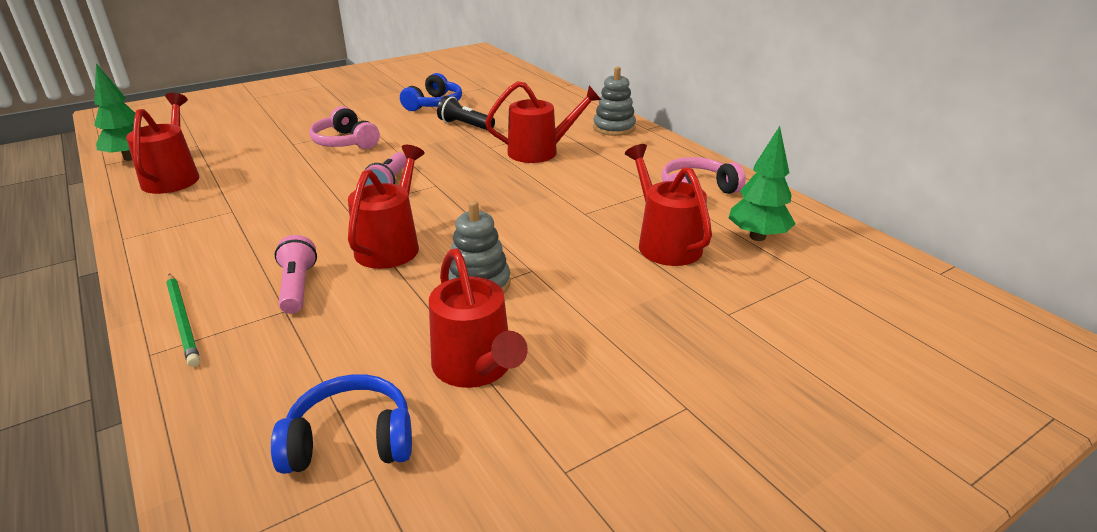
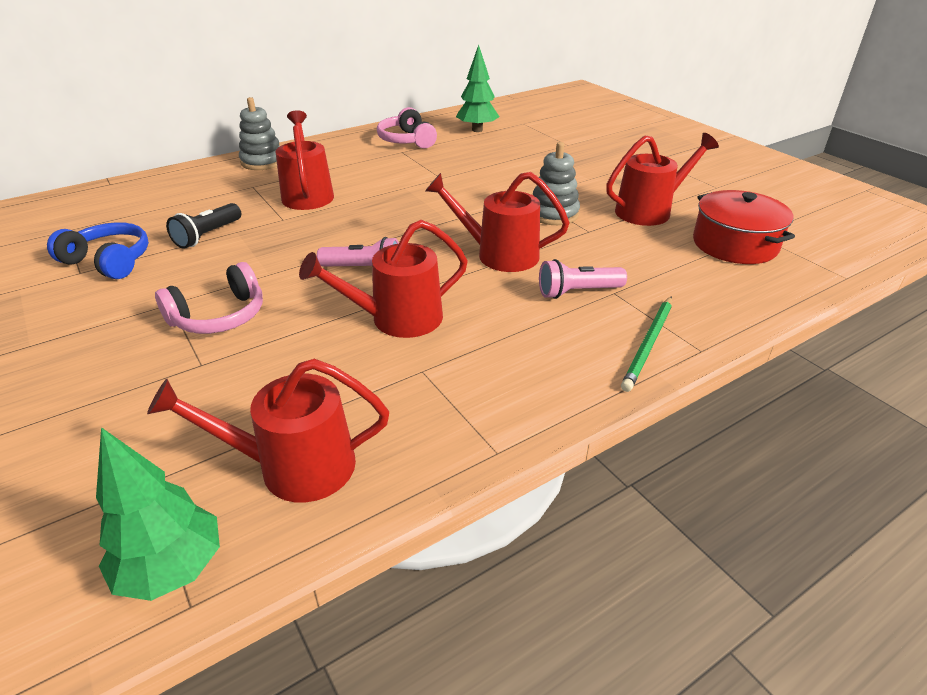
camera: 90 degrees left, 5 degrees up
green pencil [166,273,200,367] -> green pencil turned 150 degrees clockwise [621,296,672,392]
blue headphones [271,374,412,474] -> red pot [693,190,795,264]
red watering can [625,144,712,266] -> red watering can moved to [299,220,468,338]

